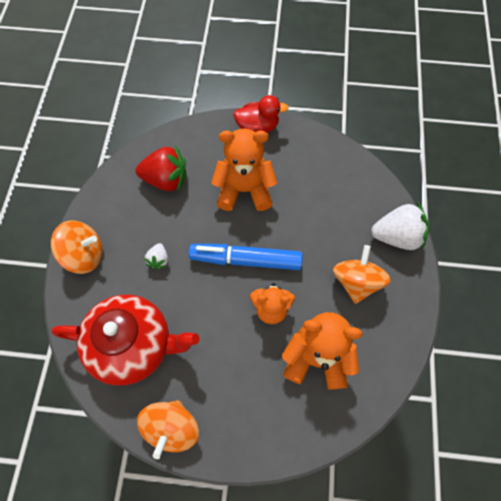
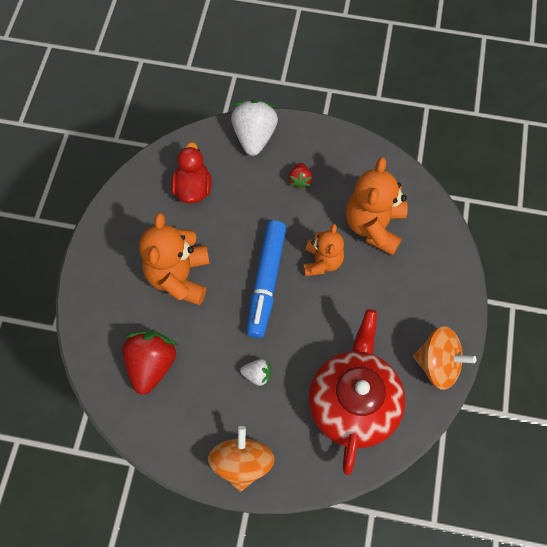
camera: 85 degrees left, 0 degrees up
red duck [233,95,289,133] -> red duck moved to [171,142,212,204]
orange spinning top [333,245,391,304] -> red strawberry [289,163,312,189]

